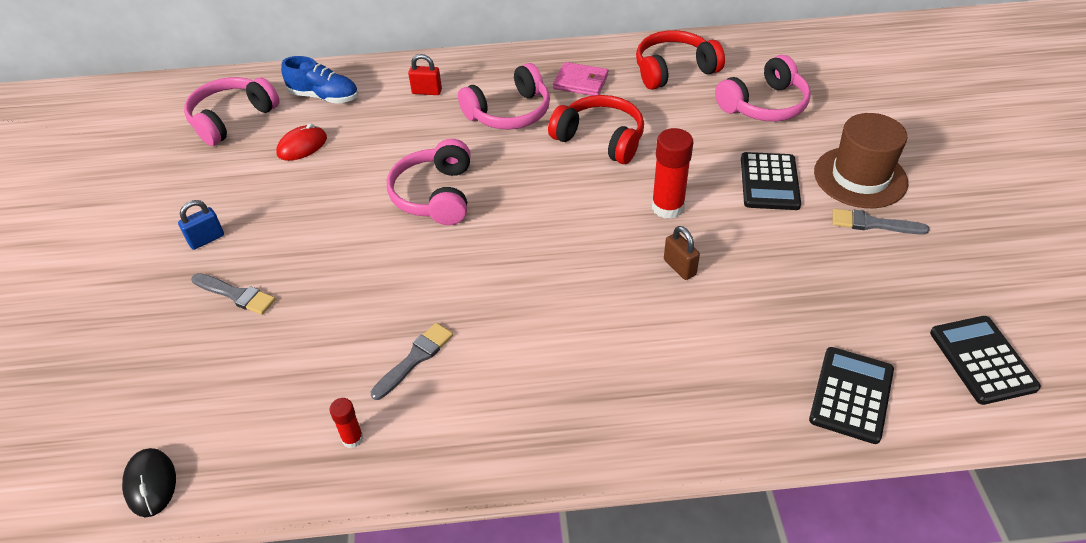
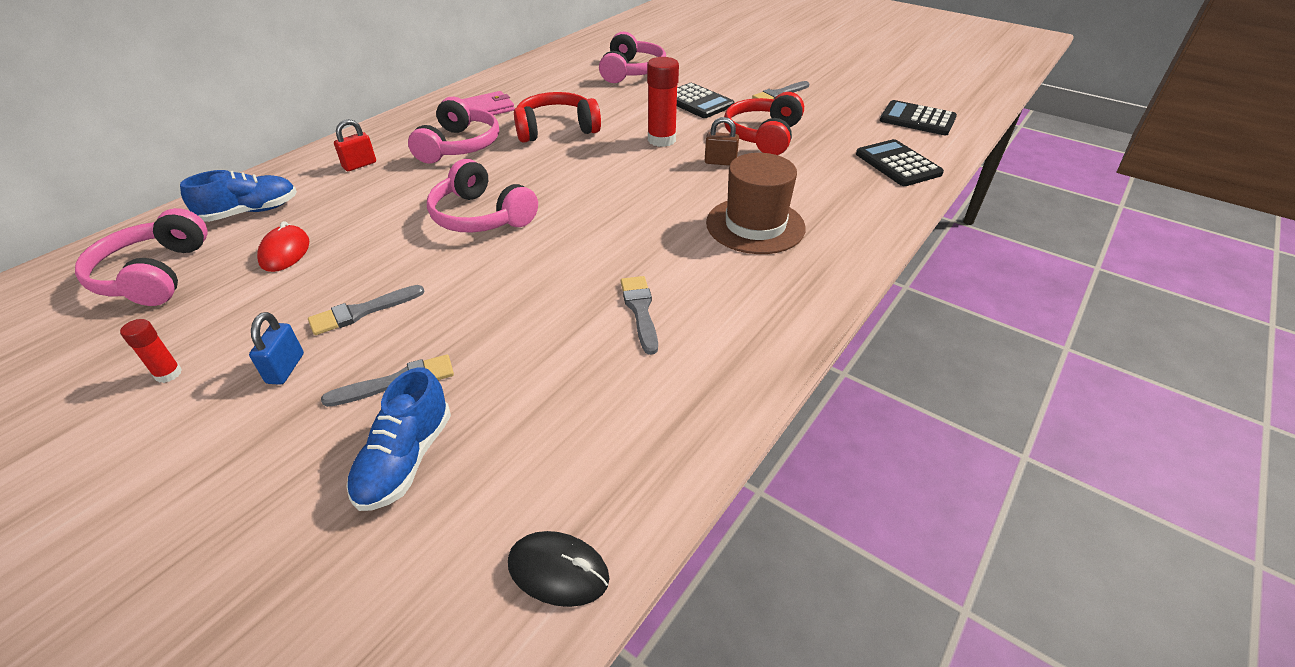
camera: 50 degrees left, 5 degrees down
red glue stick [329,398,363,448] -> red glue stick moved to [120,319,182,383]
red headphones [636,30,725,90] -> red headphones moved to [724,92,804,155]
brown hat [814,113,908,208] -> brown hat moved to [706,153,806,254]
none -> grey brush [308,285,425,335]
none -> blue shoe [346,367,451,511]

